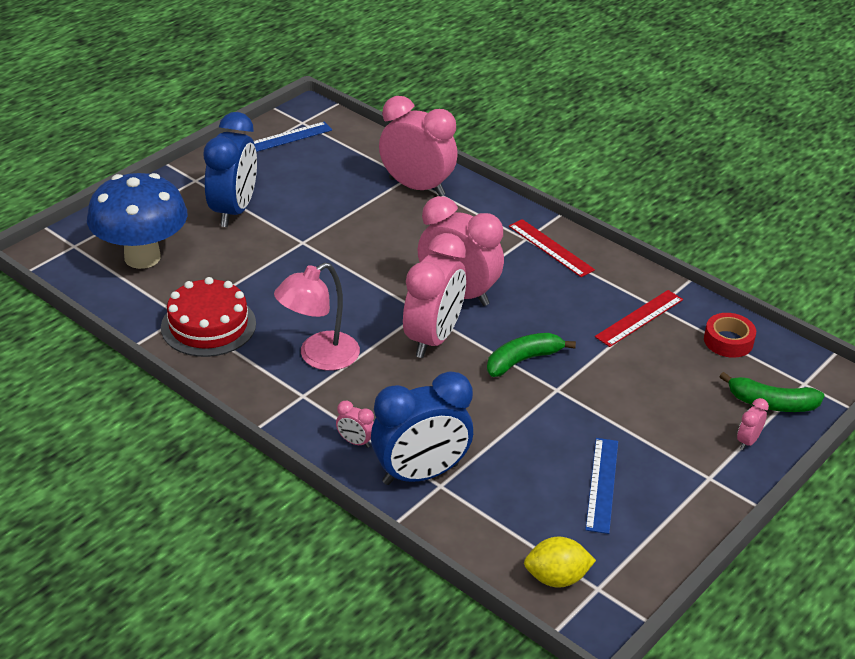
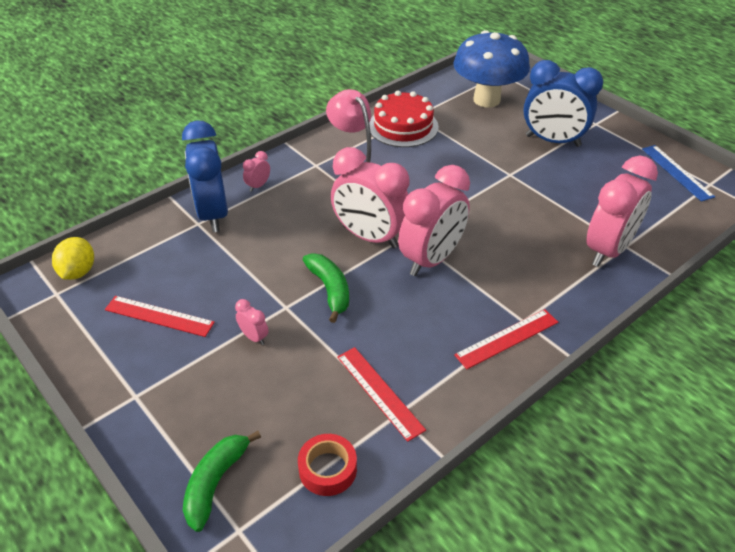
camera: 100 degrees right, 5 degrees up
blue ruler [585,438,618,534] -> red ruler [105,296,215,337]
pink clock [737,398,769,450] -> pink clock moved to [235,299,269,345]

